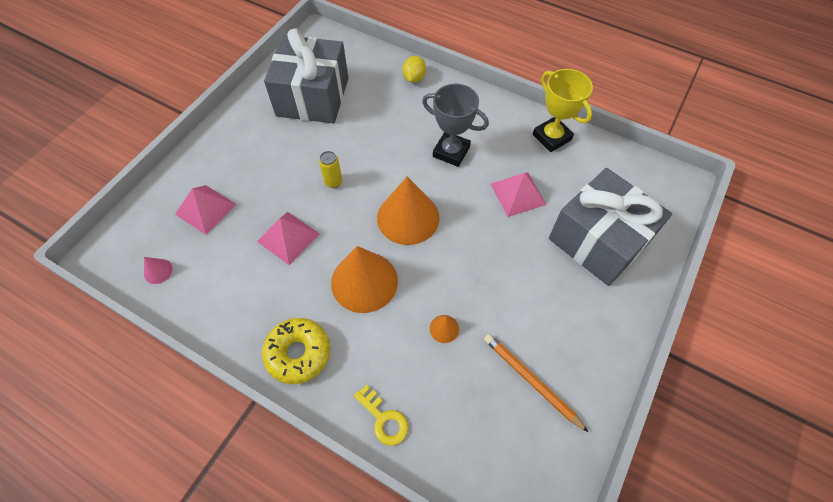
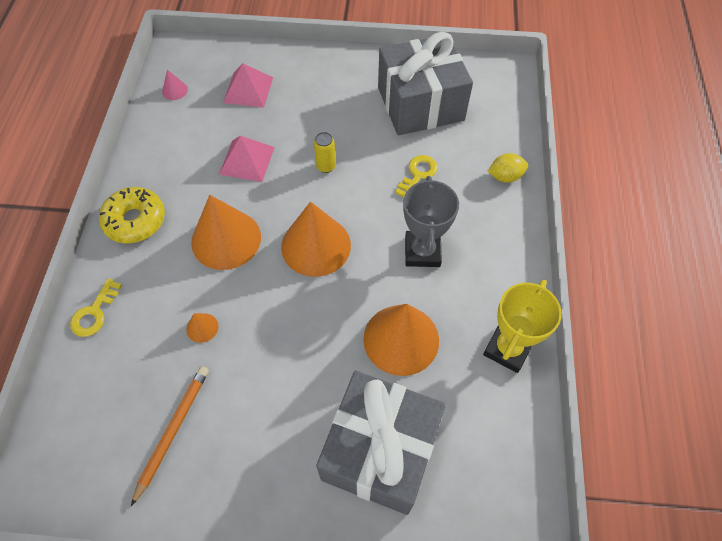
camera: 65 degrees right, 0 degrees up
pink pyramid [491,173,546,217] -> orange cone [363,304,439,376]
none -> yellow key [395,155,438,198]

